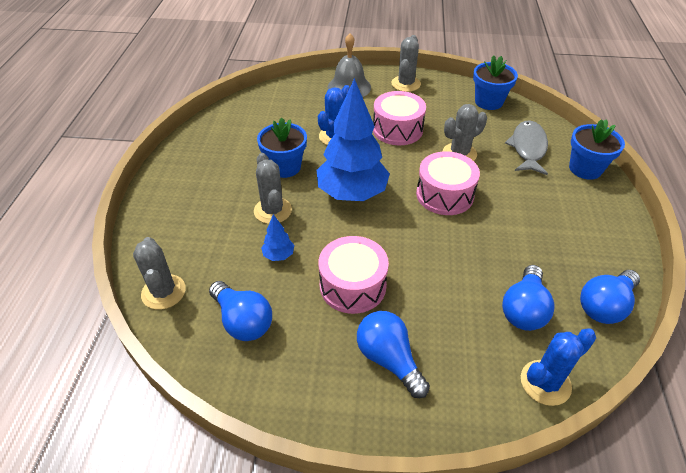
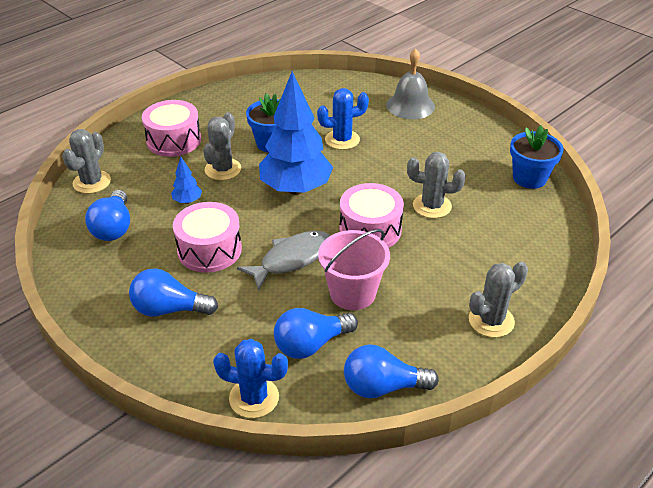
camera: 40 degrees right, 5 degrees down
blue light bulb [357,311,430,398] -> blue light bulb turned 90 degrees counterclockwise [129,268,218,316]
pink drum [373,91,426,145] -> pink drum moved to [142,100,201,157]
grey cactus [391,35,421,92] -> grey cactus moved to [469,261,528,338]
grey fish [505,121,548,175] -> grey fish moved to [237,231,330,290]
blue flower pot [569,119,625,180] -> none
none -> pink bucket [318,229,390,310]

